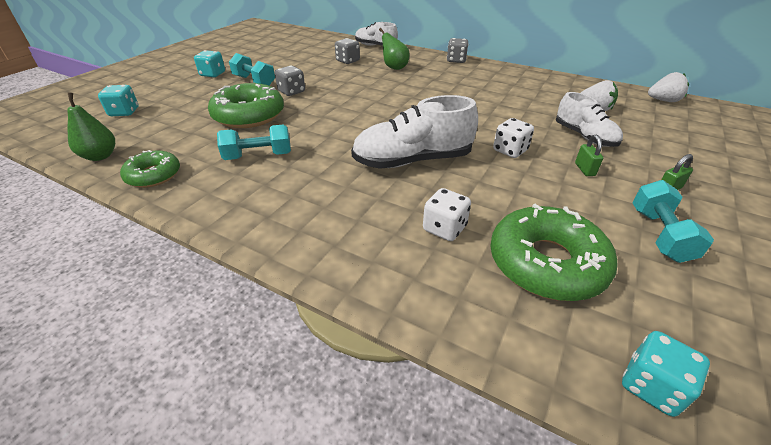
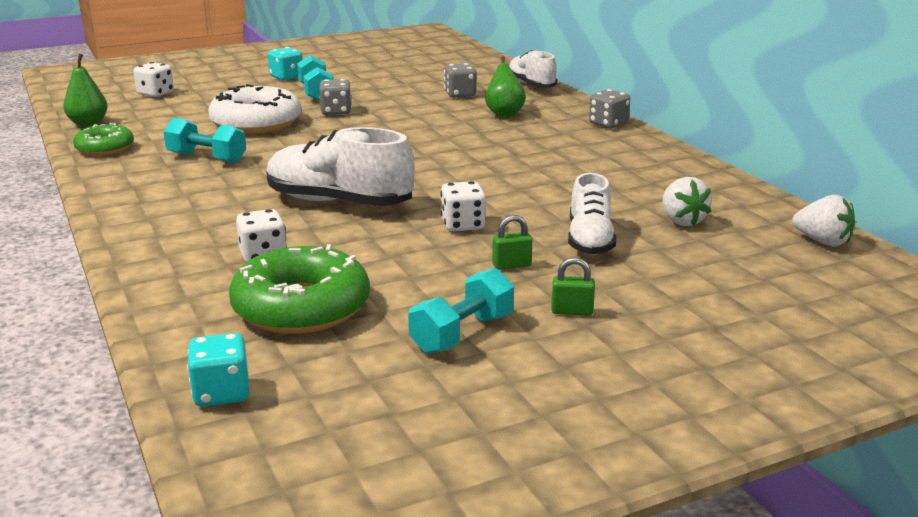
camera: 35 degrees right, 15 degrees down
turquoise dice [98,85,139,116] -> white dice [133,62,174,97]
green donut [208,83,284,128] -> white donut [208,84,301,134]
green padlock [575,135,603,176] -> green padlock turned 45 degrees clockwise [492,215,532,270]

